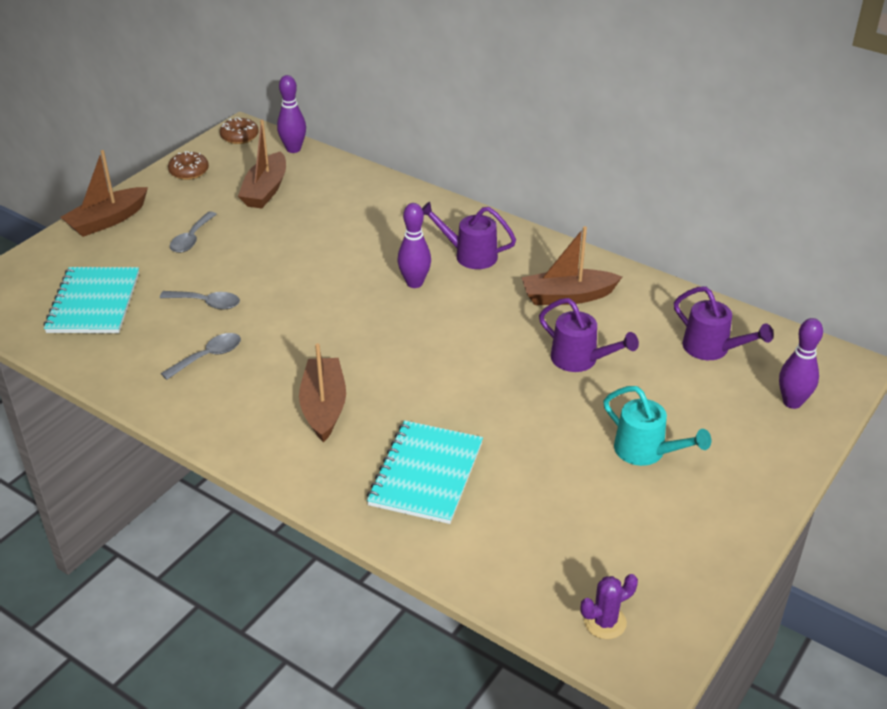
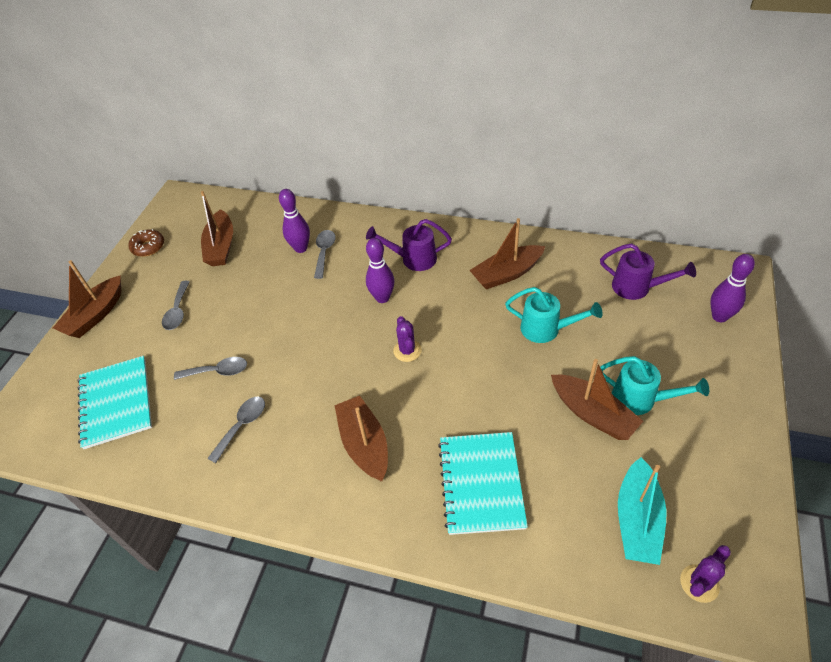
camera: 15 degrees left, 10 degrees up
brown donut [220,117,259,144] -> none
purple bowling pin [277,75,306,153] -> purple bowling pin moved to [279,189,310,253]
purple watering can [539,298,639,372] -> turquoise watering can [505,287,603,343]
none -> grey spoon [314,230,336,279]
none -> purple cactus [393,316,422,362]
none -> brown boat [551,359,643,440]
none -> turquoise boat [618,457,666,565]

